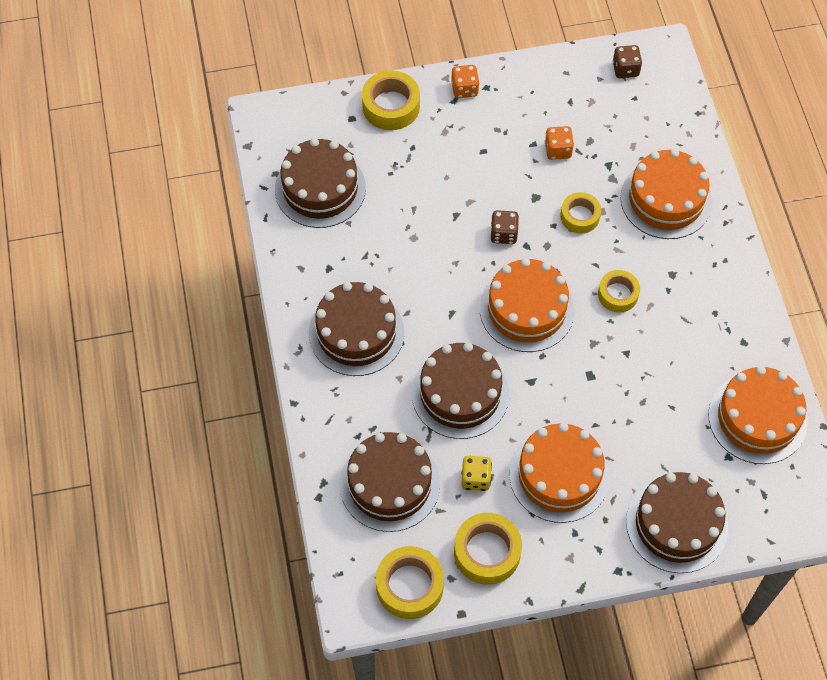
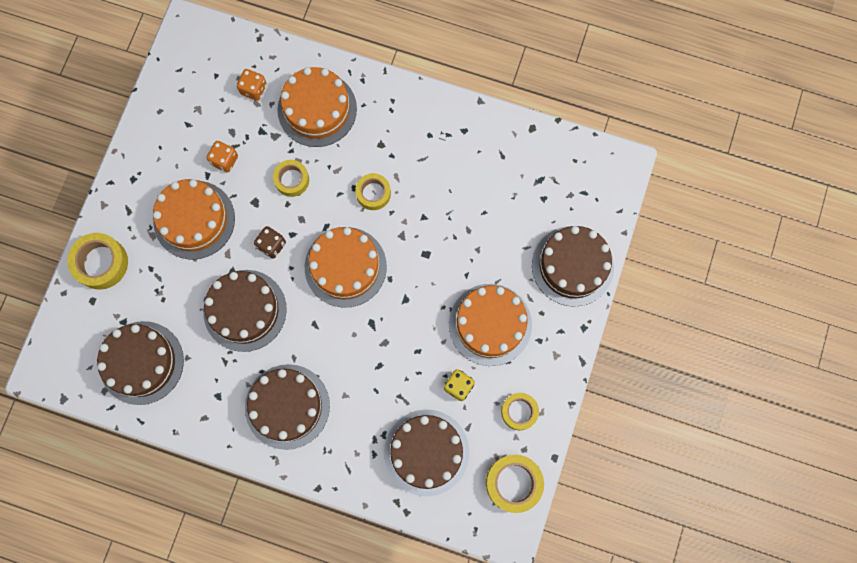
camera: 60 degrees left, 15 degrees up
brown cake [412,342,509,439] -> brown cake moved to [203,270,287,352]
orange dice [451,65,479,98] -> orange dice moved to [237,69,267,101]
yellow tape [454,513,522,585] -> yellow tape [501,393,539,430], size x0.66
brown dice [613,45,642,78] -> none
orange cake [708,366,808,464] -> orange cake moved to [153,179,235,259]

